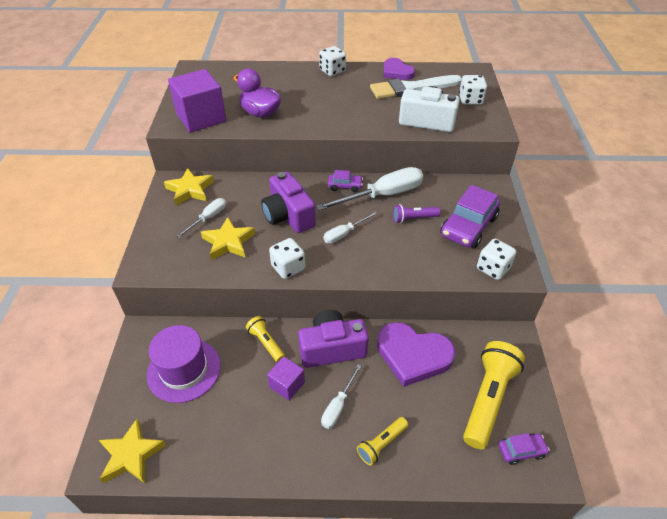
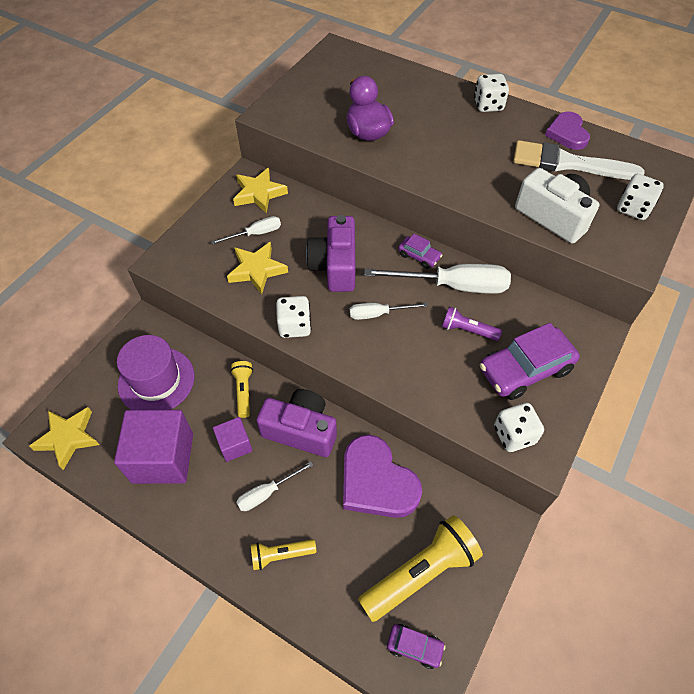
camera: 30 degrees right, 10 degrees up
purple cube [168,69,226,132] -> purple cube moved to [114,410,193,484]

